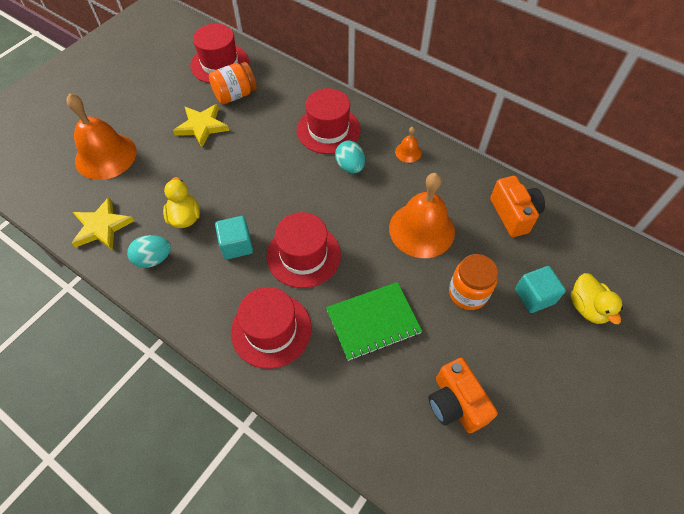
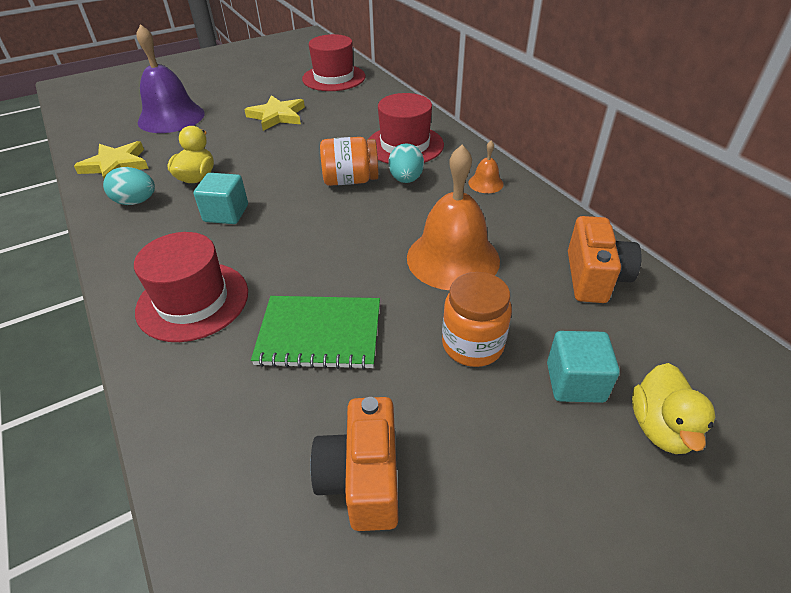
camera: 25 degrees right, 15 degrees down
orange bell [66,93,136,180] -> purple bell [137,24,205,133]
orange jar [209,62,257,104] -> orange jar moved to [320,137,379,186]
red hat [266,212,341,288] -> none

